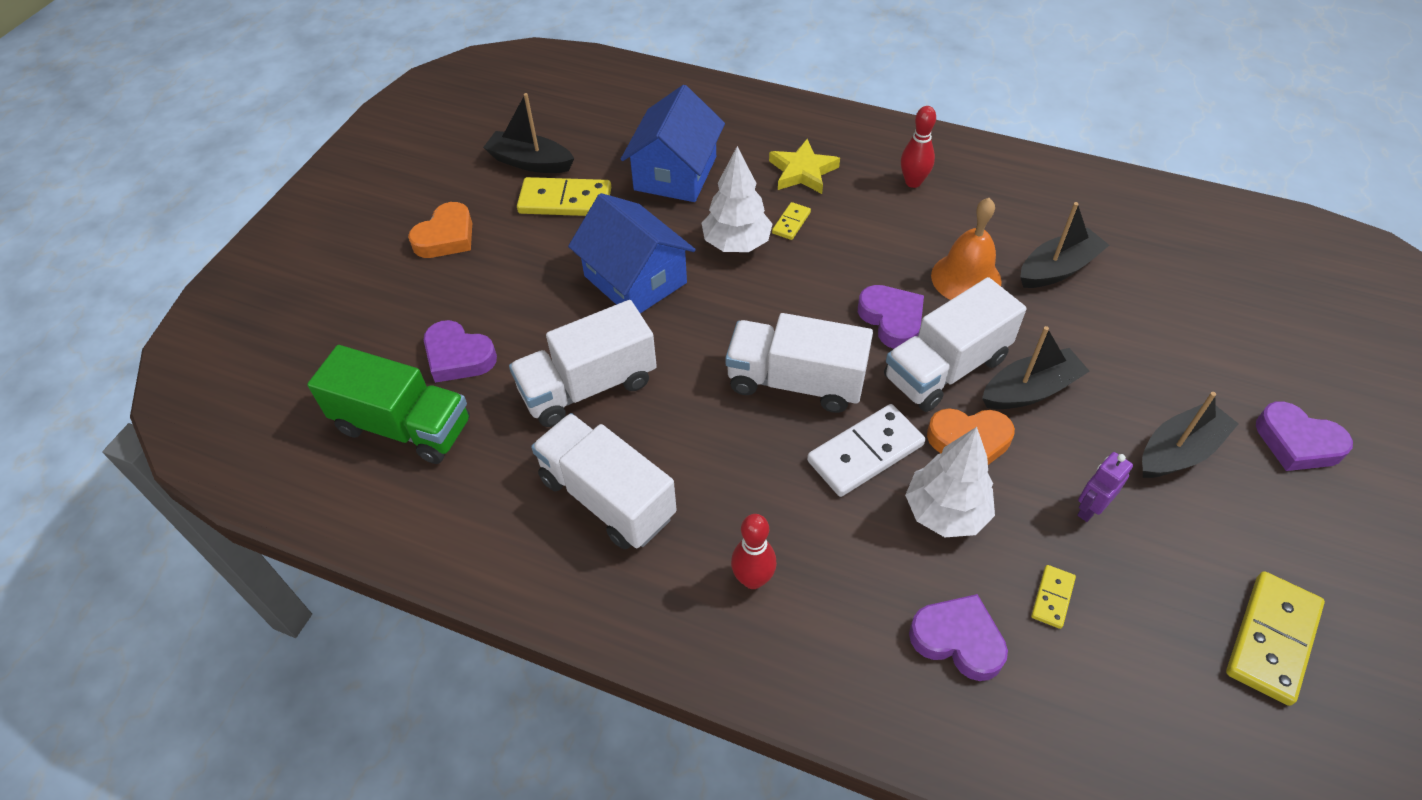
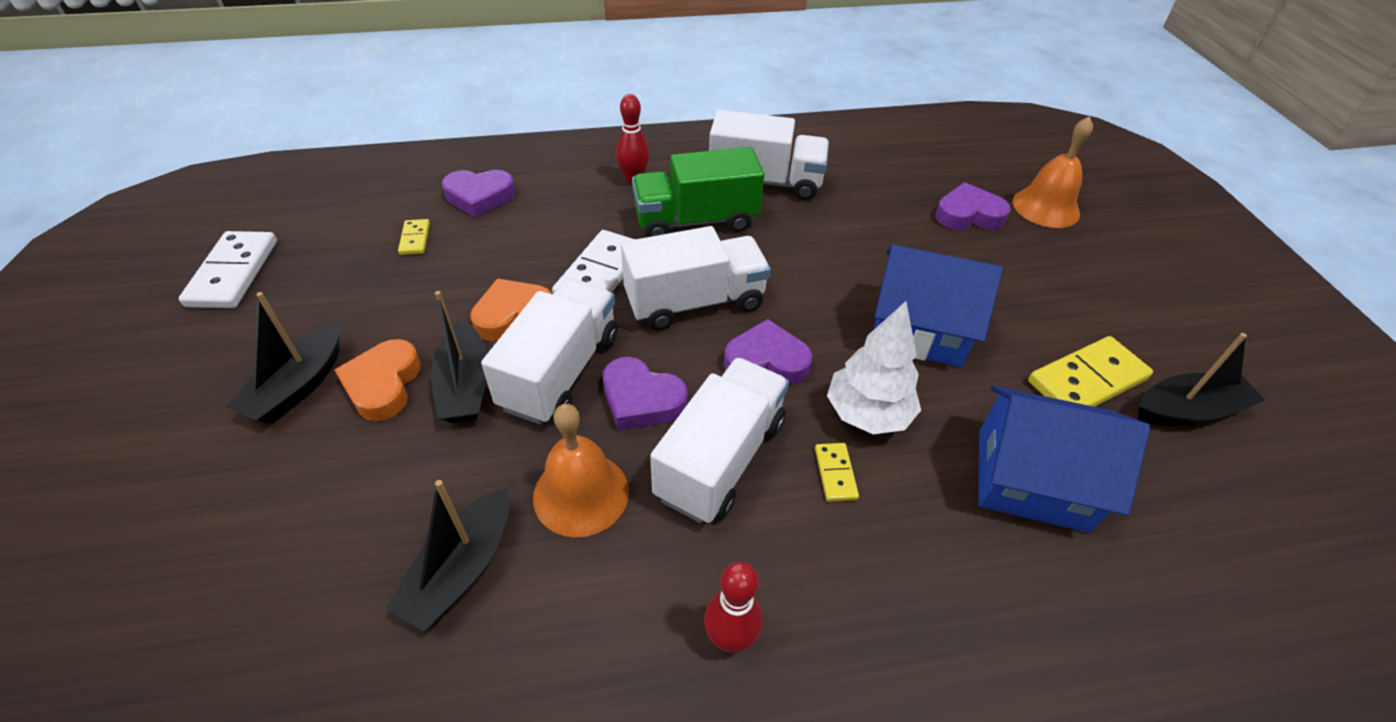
camera: 145 degrees right, 5 degrees down
green truck [307,345,470,464] -> green truck moved to [632,147,764,237]
orange heart [408,202,472,258] -> orange heart moved to [335,339,421,421]
white truck [509,300,657,427] -> white truck moved to [650,357,789,524]
blue house [621,85,725,202] -> blue house turned 60 degrees counterclockwise [978,385,1150,533]
yellow star [769,139,840,194] -> none
white tree [905,427,995,537] -> none
black boat [982,326,1090,409] -> black boat turned 45 degrees counterclockwise [431,291,488,423]
purple robot [1077,452,1133,522] -> none
yellow domino [1226,571,1325,706] -> white domino [179,231,277,308]
purple heart [1256,401,1353,471] -> purple heart moved to [724,319,813,384]
none -> orange bell [1013,116,1093,228]

